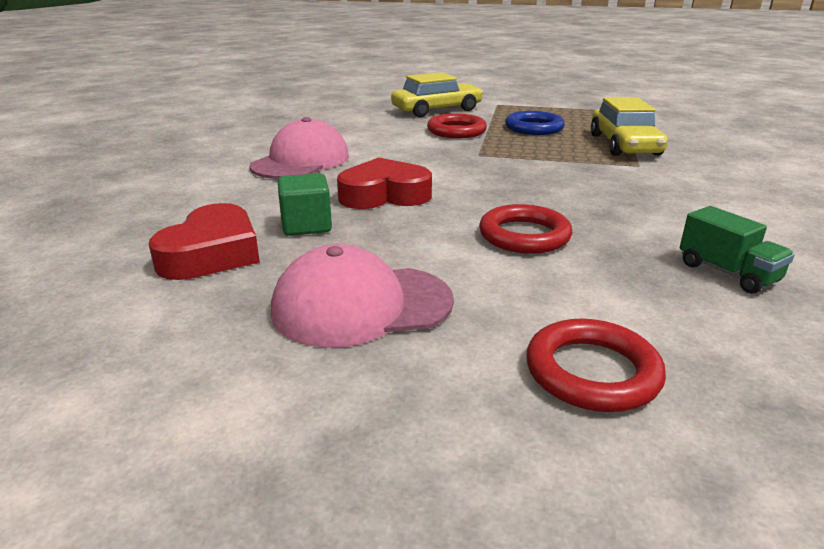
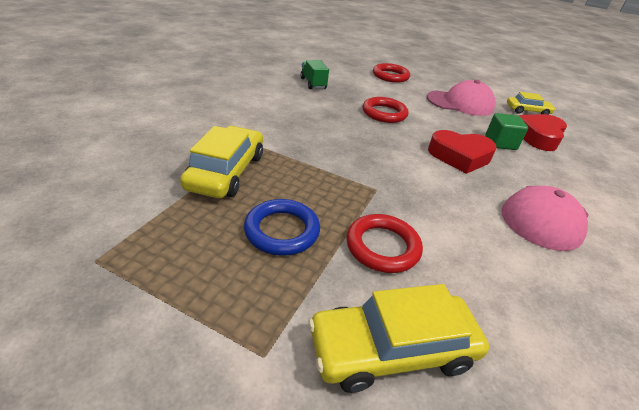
camera: 170 degrees left, 10 degrees up
none -> yellow car [507,92,556,115]

